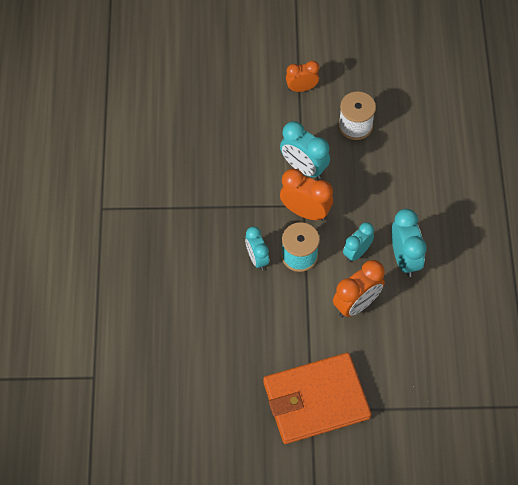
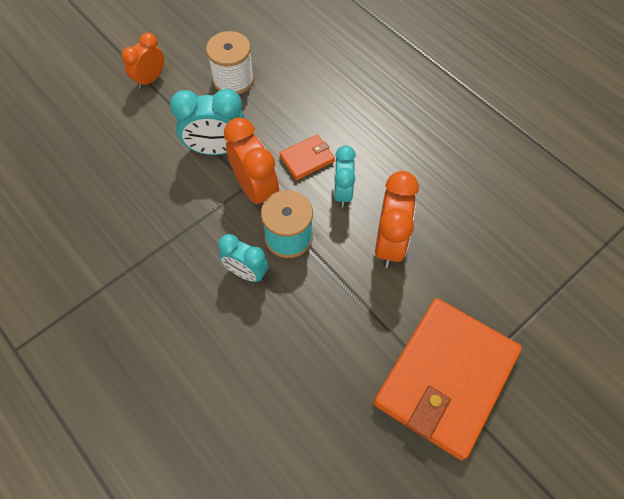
camera: 40 degrees left, 0 degrees up
orange clock [280,169,333,221] -> orange clock turned 75 degrees clockwise [224,118,279,205]
turquoise clock [391,209,427,277] -> none
none -> orange wallet [279,134,335,180]

